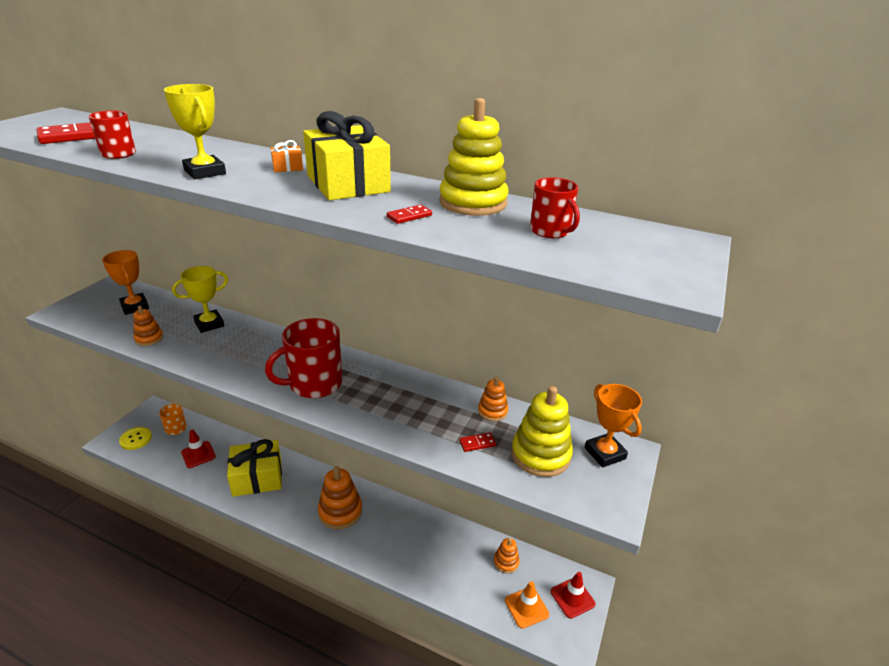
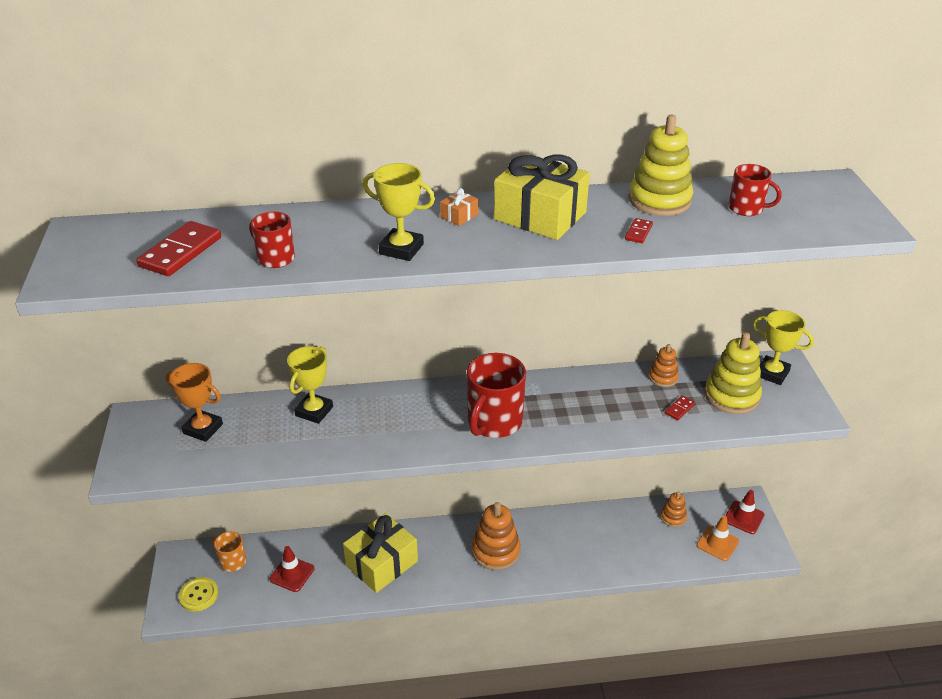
camera: 30 degrees left, 5 degrees up
orange stacking toy [133,306,163,346] -> none
orange trophy [585,384,642,468] -> yellow trophy [753,310,814,385]

